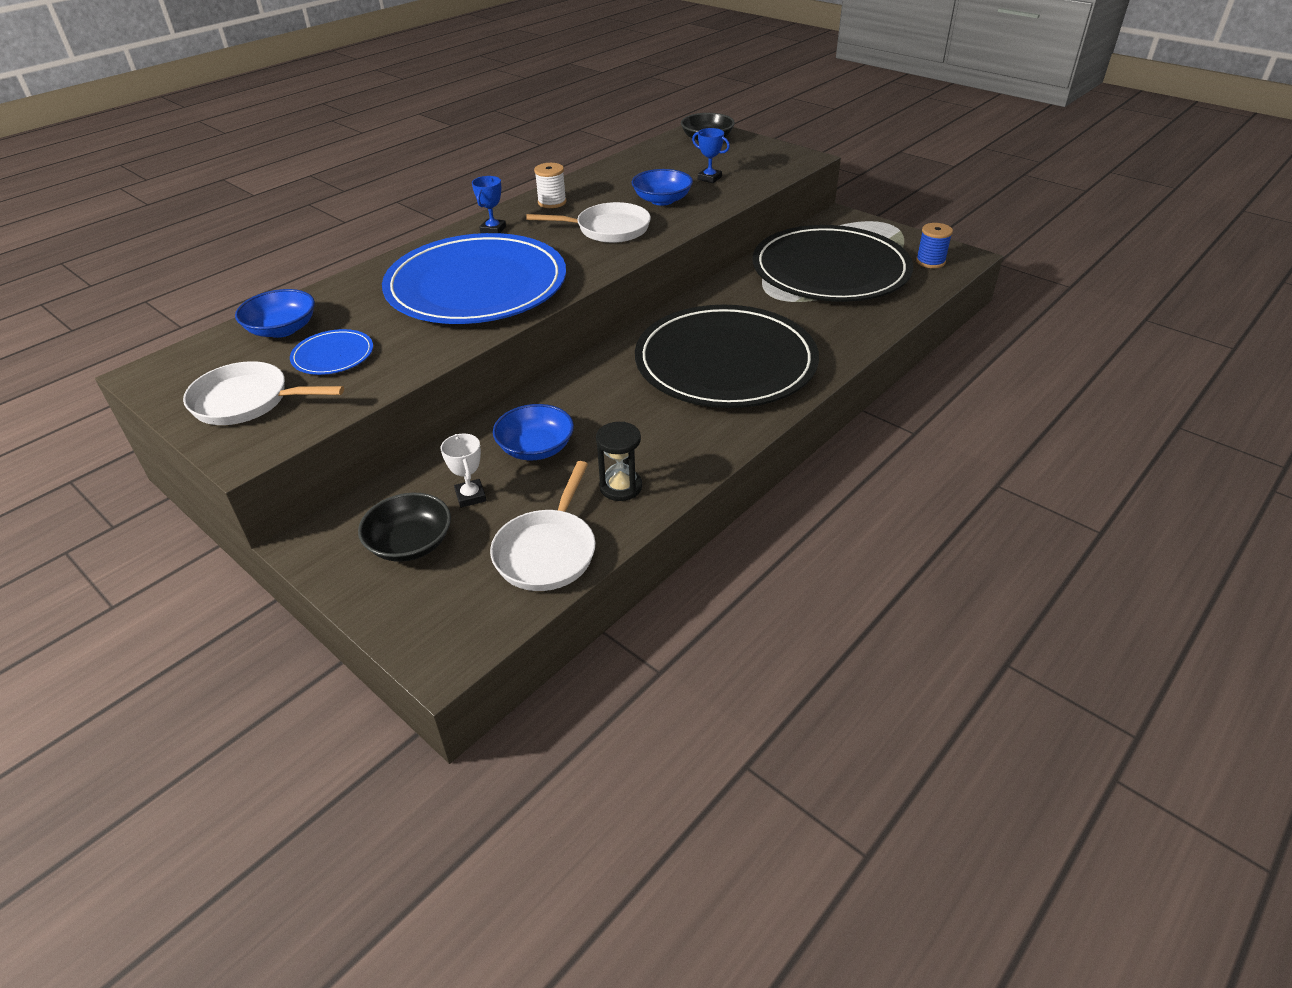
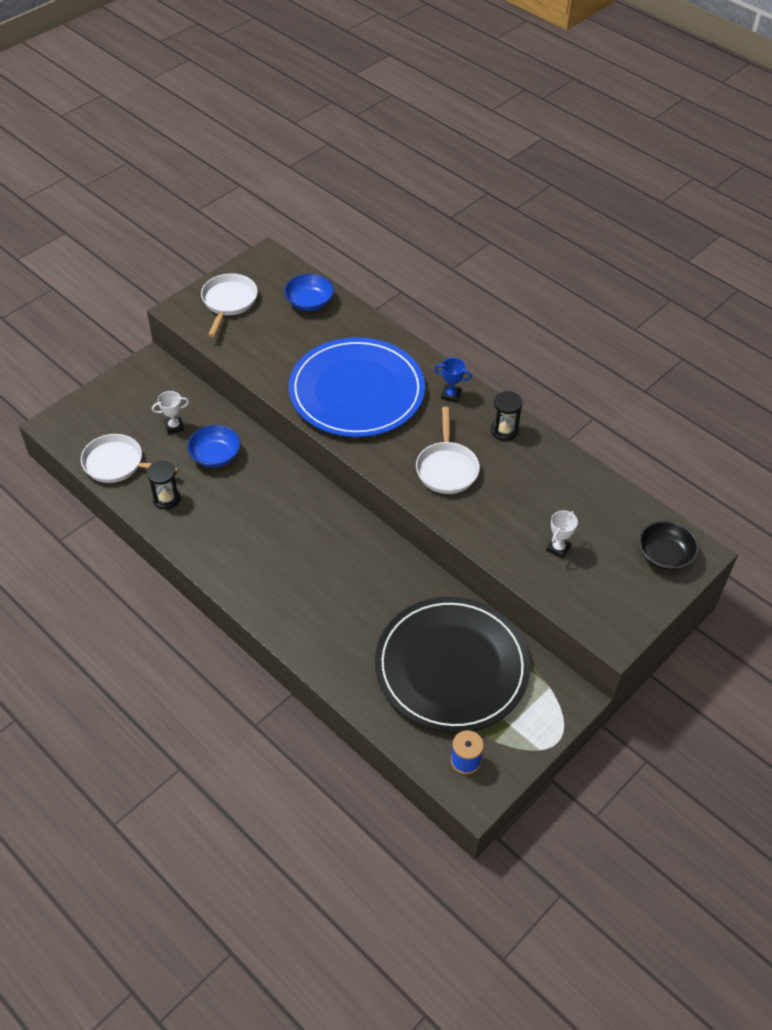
camera: 90 degrees right, 10 degrees up
blue plate [290,329,373,375] -> none
black bowl [358,493,451,562] -> none
white spool [534,163,567,208] -> black hourglass [491,391,523,441]
blue bowl [632,169,693,206] -> none
black plate [635,305,819,408] -> none
blue trophy [692,128,730,183] -> white trophy [546,510,578,559]

